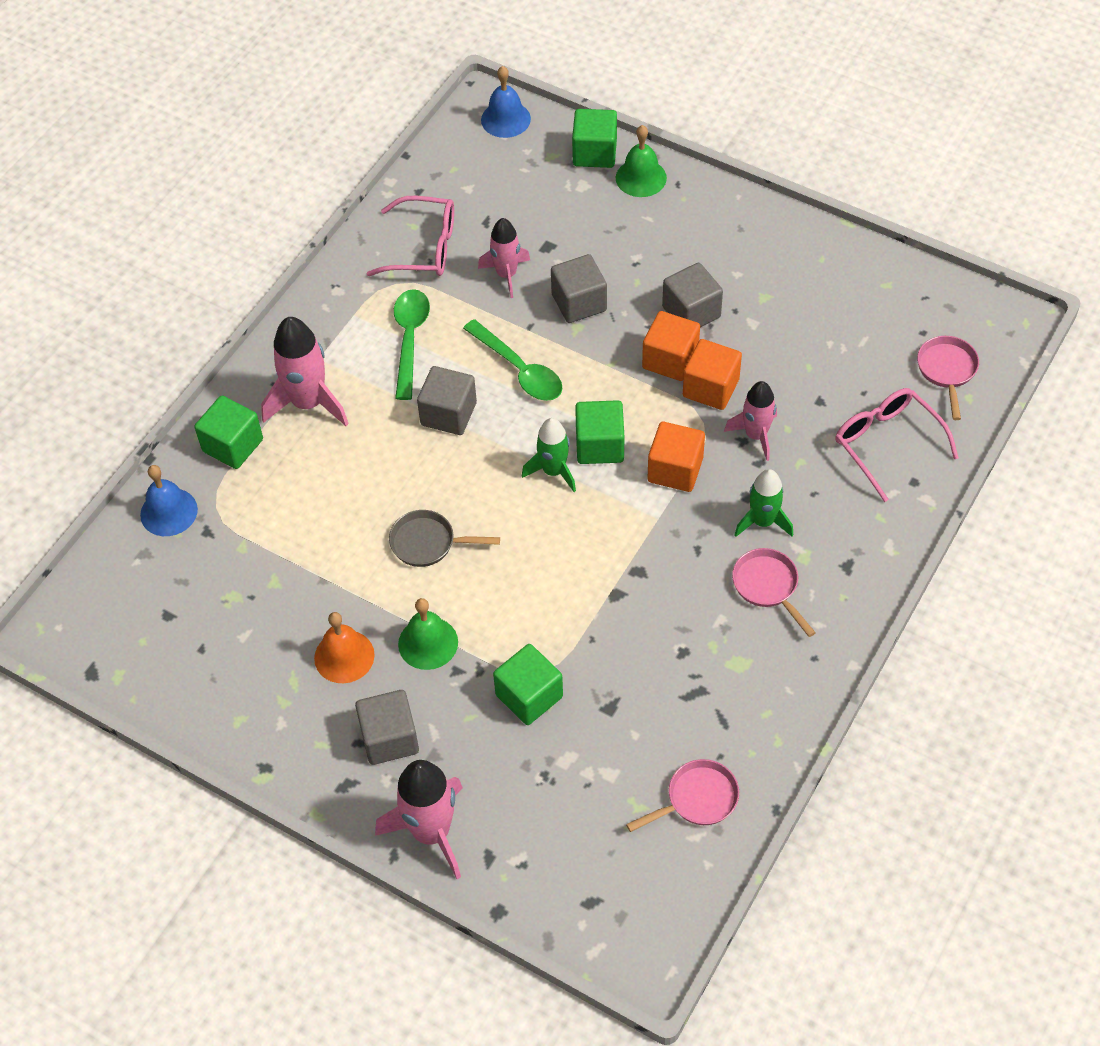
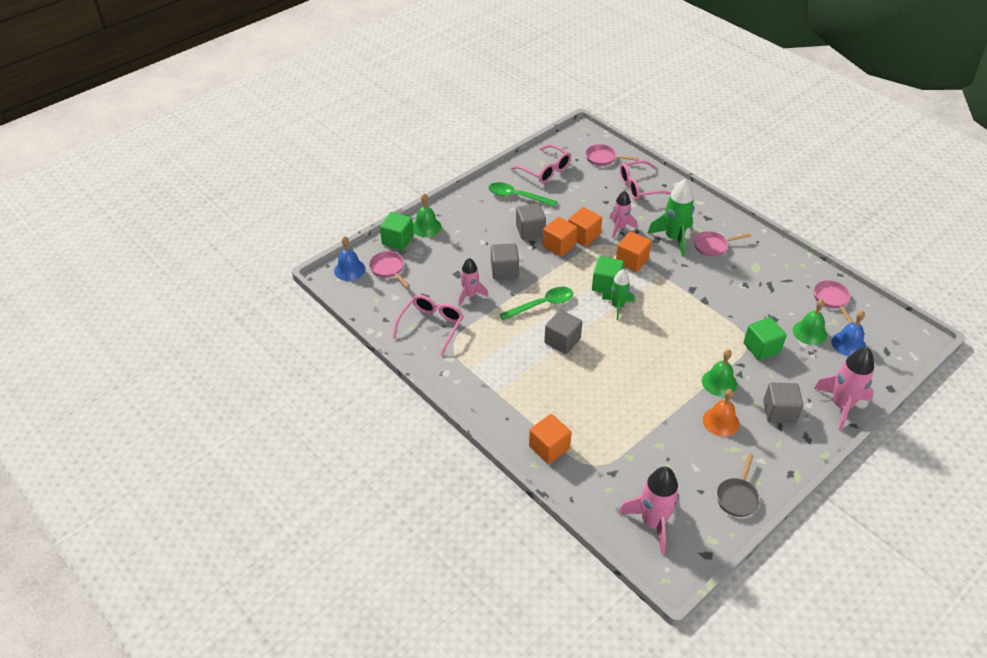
camera: 75 degrees left, 10 degrees down
blue bell [140,465,198,536] -> blue bell moved to [831,311,866,357]
green cube [194,396,263,469] -> orange cube [529,414,572,464]
pink rocket [261,317,349,426] -> pink rocket moved to [619,467,680,554]
grey pan [389,510,500,567] -> grey pan moved to [716,454,760,517]
green spoon [394,289,430,400] -> green spoon moved to [488,182,557,207]
green rocket [734,469,793,537] -> green rocket [647,179,694,257], size x1.56
none -> pink pan [369,251,410,288]
none -> pink glasses [510,144,571,183]
none -> green bell [793,299,827,345]

